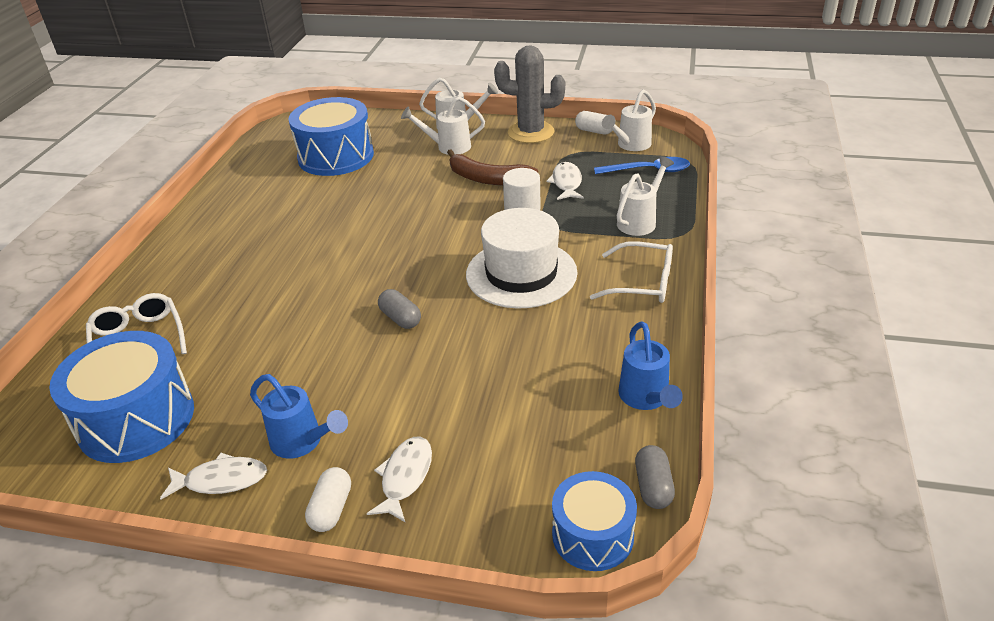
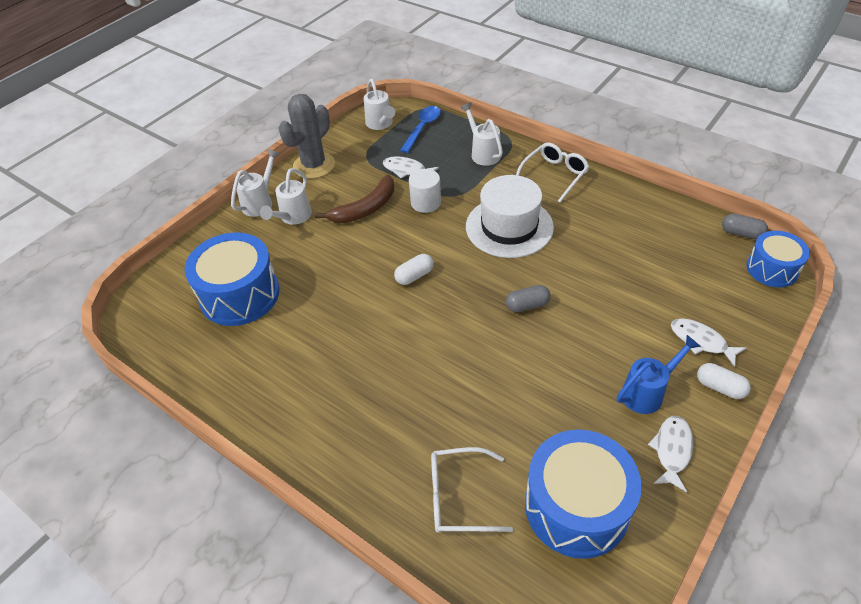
camera: 65 degrees left, 10 degrees up
white capsule [575,111,613,134] -> white capsule moved to [394,254,434,285]
blue watering can [618,321,683,410] -> none

